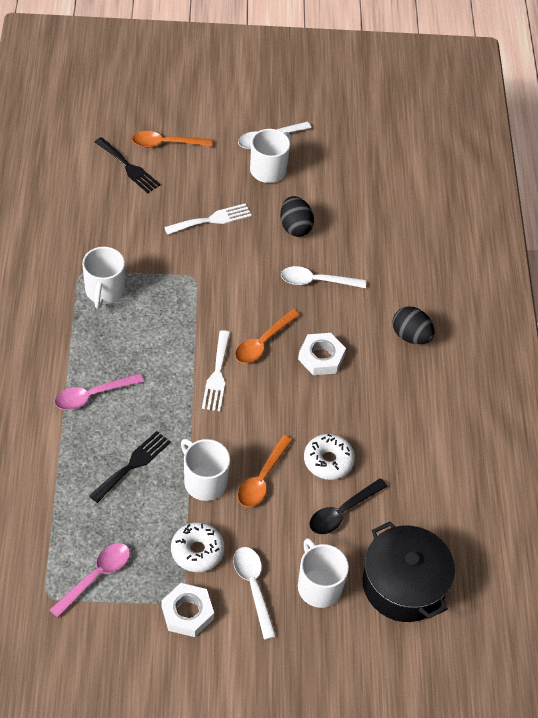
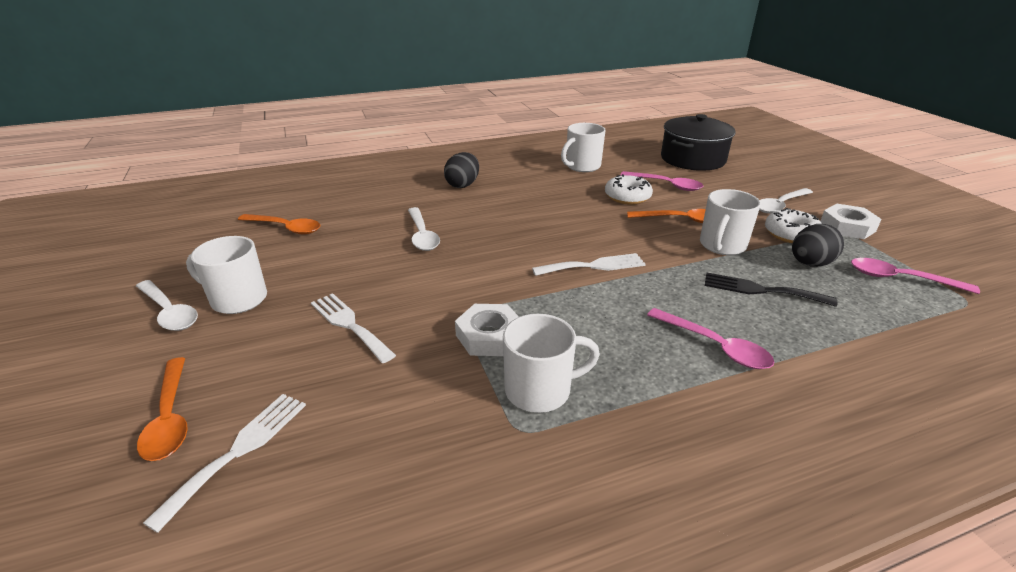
camera: 105 degrees left, 20 degrees down
black fork [95,137,160,193] -> white fork [143,394,306,533]
orange spoon [235,309,300,363] -> orange spoon moved to [238,214,320,234]
black egg [280,196,314,237] -> black egg moved to [792,224,844,267]
white nut [298,333,346,375] -> white nut moved to [455,304,519,356]
white mug [298,538,349,608] -> white mug moved to [561,123,606,172]
black spoon [309,478,388,534] -> pink spoon [620,171,703,191]

